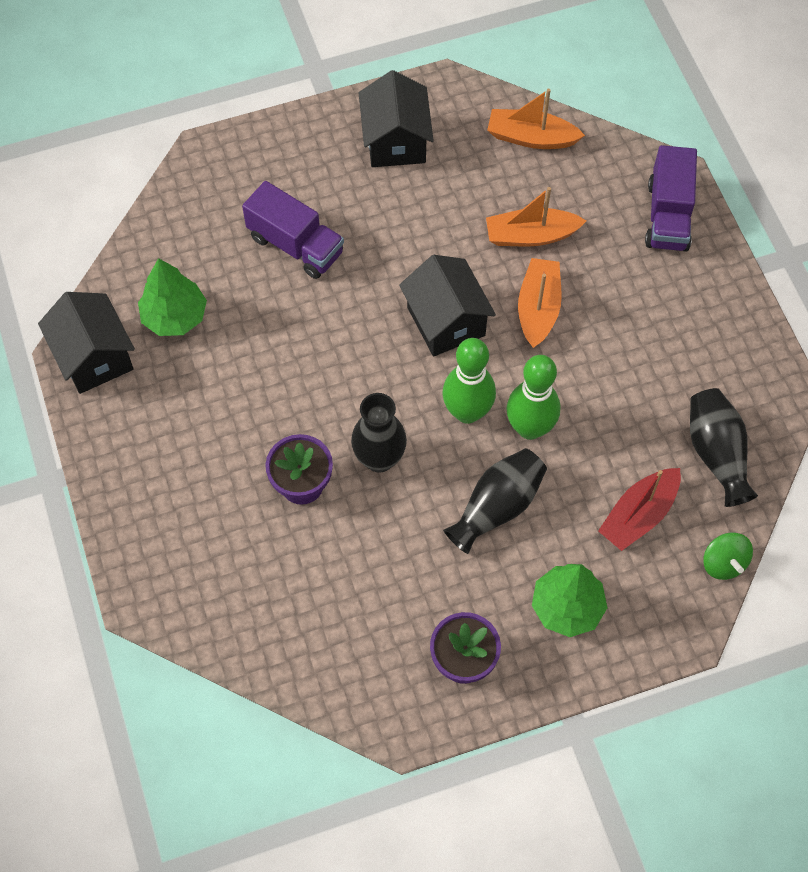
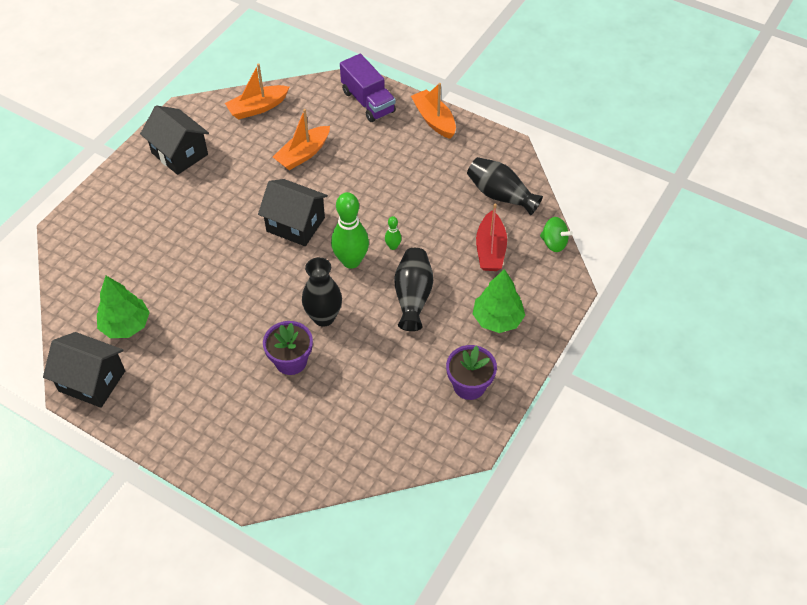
camera: 40 degrees left, 10 degrees down
purple truck [242,181,344,279] -> none
green bowling pin [506,355,560,440] -> green bowling pin [385,216,402,250], size x0.46
orange boat [518,258,562,348] -> orange boat moved to [411,83,456,139]

